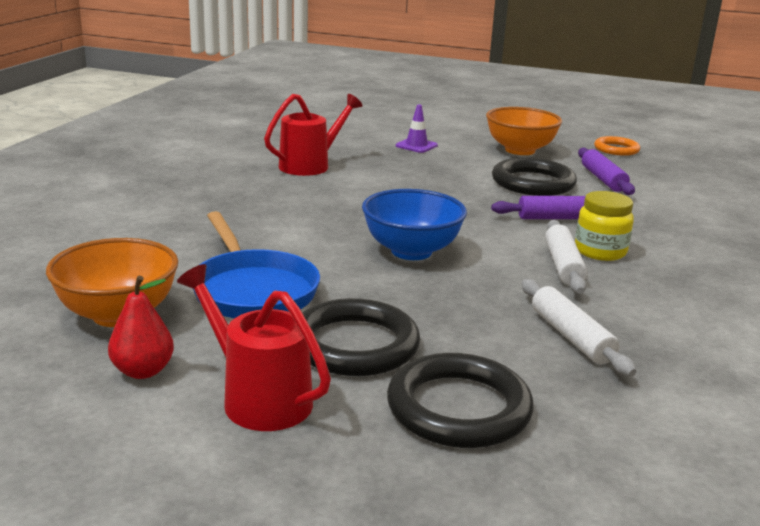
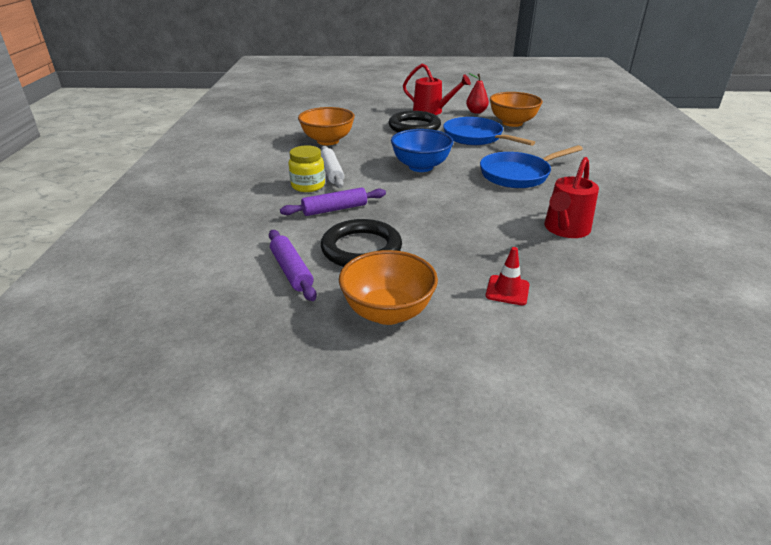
camera: 165 degrees right, 10 degrees up
black ring [387,353,534,448] -> none
purple traffic cone [396,105,438,153] -> red traffic cone [486,247,530,305]
white rolling pin [522,279,636,377] -> orange bowl [298,107,355,145]
orange ring [594,136,640,156] -> none
none -> blue pan [480,145,583,188]

